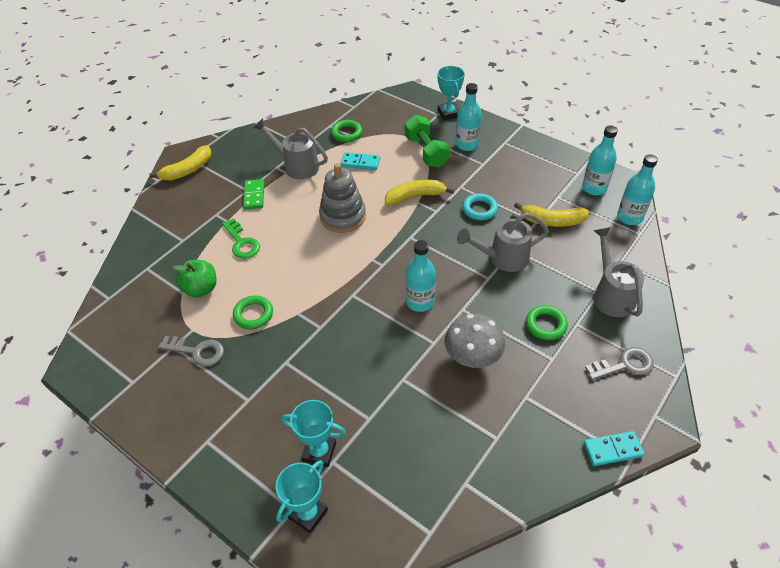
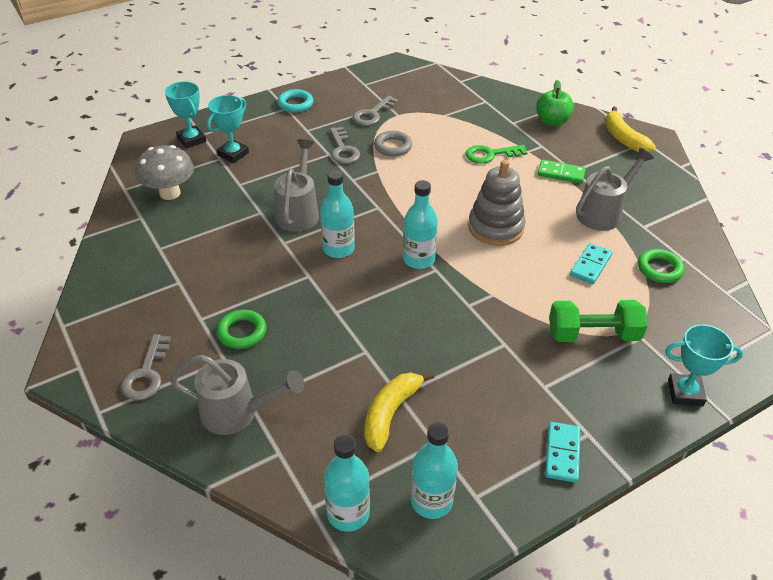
camera: 110 degrees right, 5 degrees down
green apple [172,260,216,298] -> green apple moved to [536,80,574,126]
green ring [233,296,273,329] -> grey ring [374,131,412,157]
yellow banana [385,180,454,205] -> none
grey mushroom [445,314,505,368] -> grey mushroom moved to [135,145,194,200]
turquoise bottle [456,83,482,151] -> turquoise bottle moved to [403,180,438,269]
grey watering can [457,212,549,272] -> grey watering can moved to [274,139,319,232]
turquoise ring [462,193,498,220] -> turquoise ring moved to [278,89,313,113]
turquoise domino [584,431,645,466] -> turquoise domino moved to [545,422,581,483]
none -> grey key [330,127,360,164]

